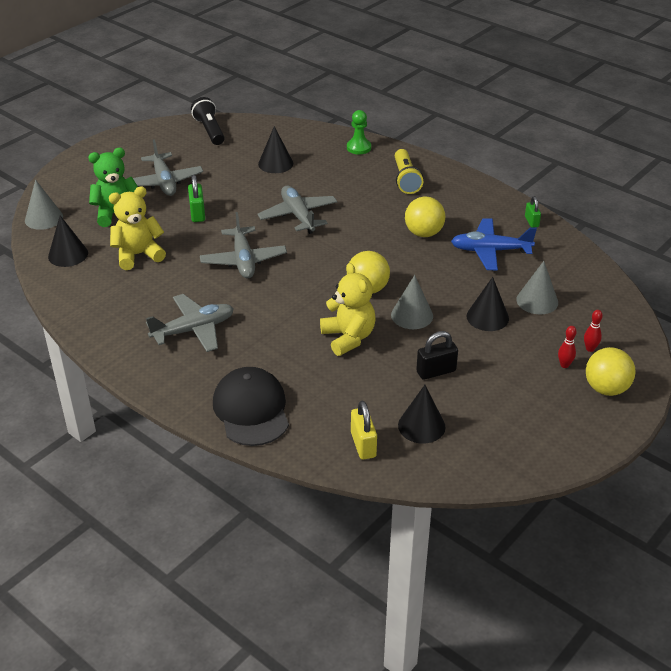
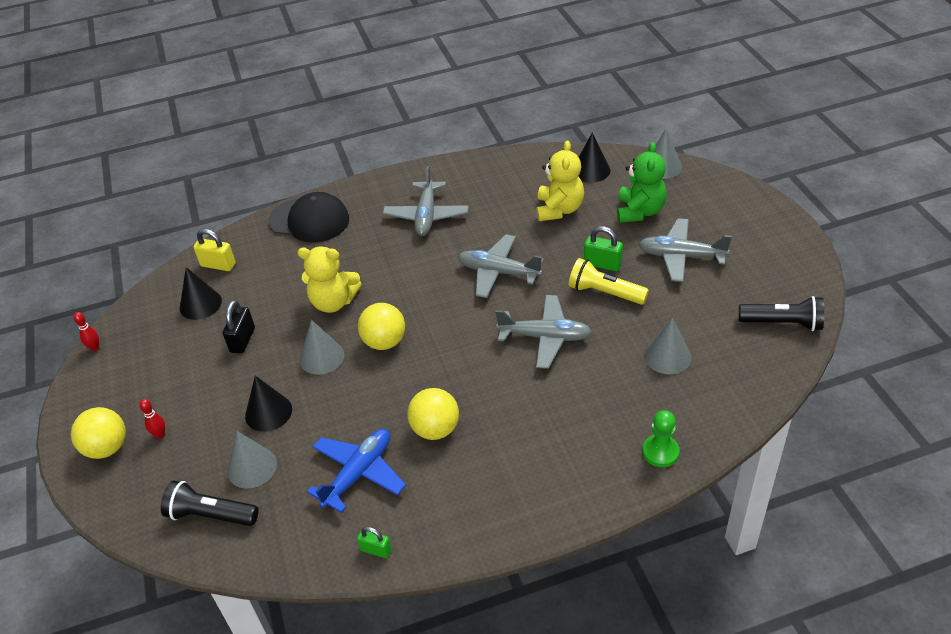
camera: 125 degrees right, 5 degrees up
black cone [258,126,293,173] -> grey cone [644,318,691,374]
yellow flashlight [395,149,423,194] -> yellow flashlight moved to [569,258,649,305]
red bowling pin [584,310,603,352] -> red bowling pin moved to [73,312,99,351]
none -> black flashlight [161,481,258,526]

